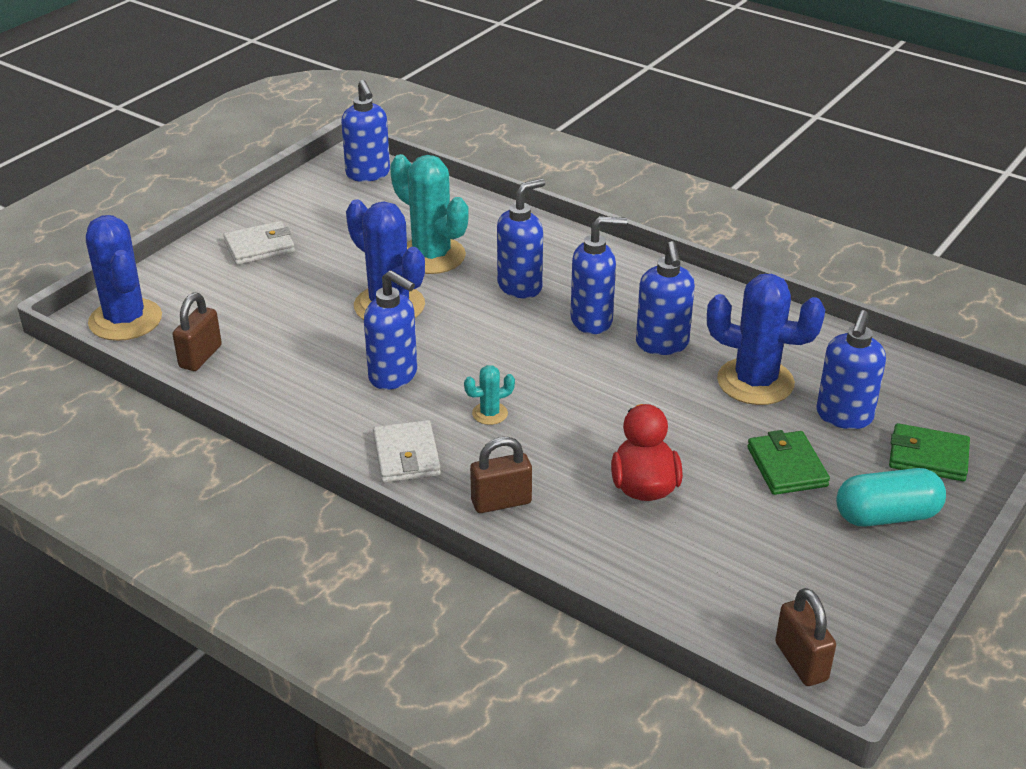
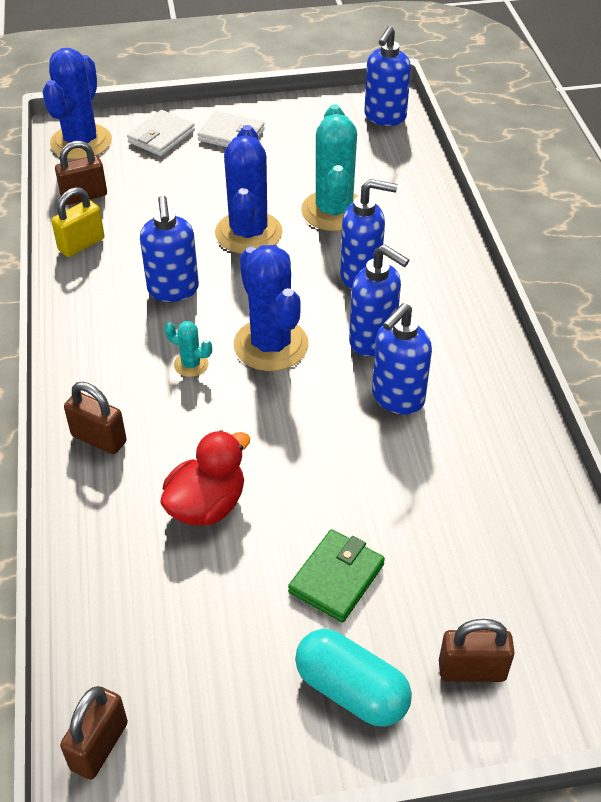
camera: 45 degrees right, 10 degrees up
white wallet [373,420,441,483] -> white wallet moved to [127,110,195,156]
blue cactus [707,274,825,405] -> blue cactus moved to [234,245,309,371]
blue soap dispenser [816,310,886,429] -> none
green wallet [889,423,970,481] -> brown padlock [439,619,515,682]
none -> yellow padlock [51,187,105,257]

